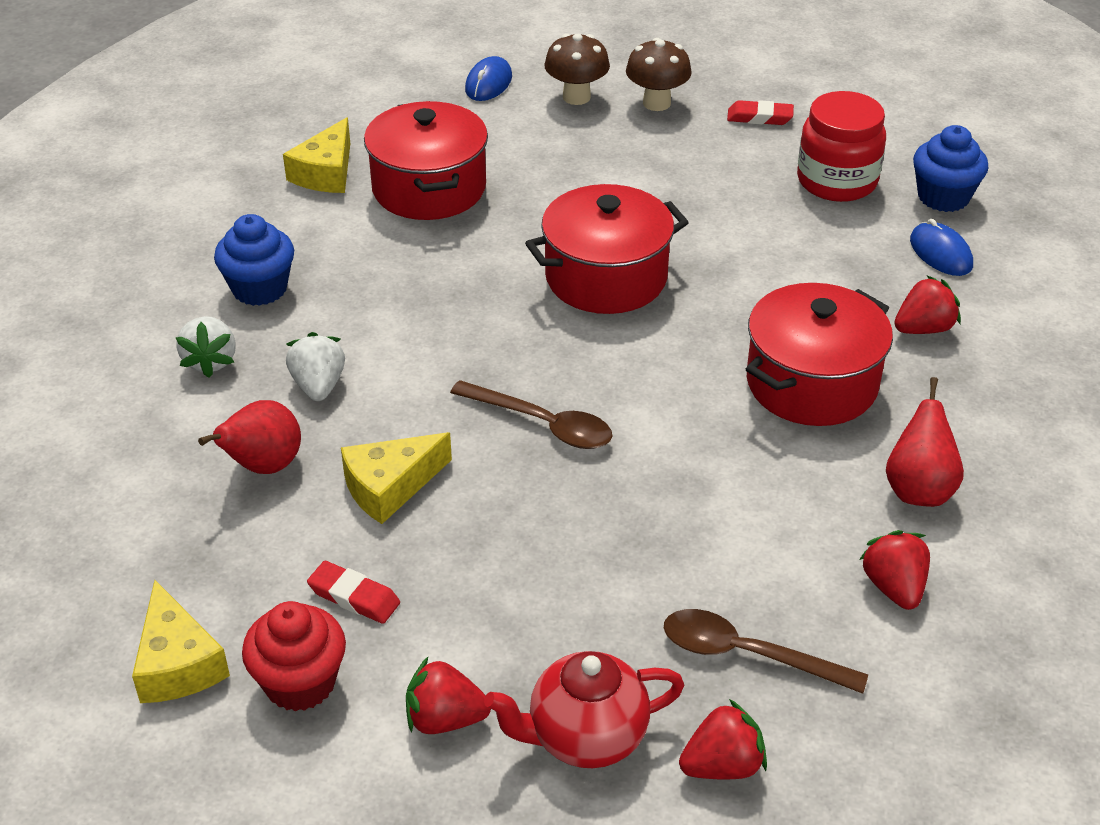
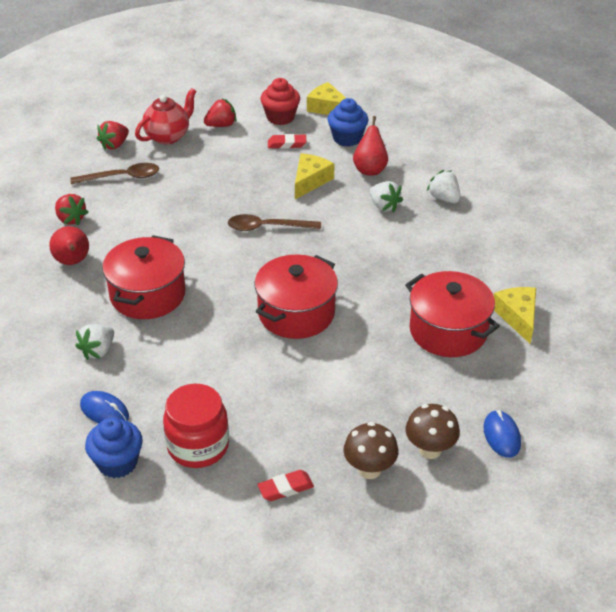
camera: 150 degrees right, 0 degrees up
blue cupcake [214,214,294,306] -> blue cupcake moved to [328,98,369,147]
red strawberry [894,276,961,334] -> white strawberry [75,324,114,360]

